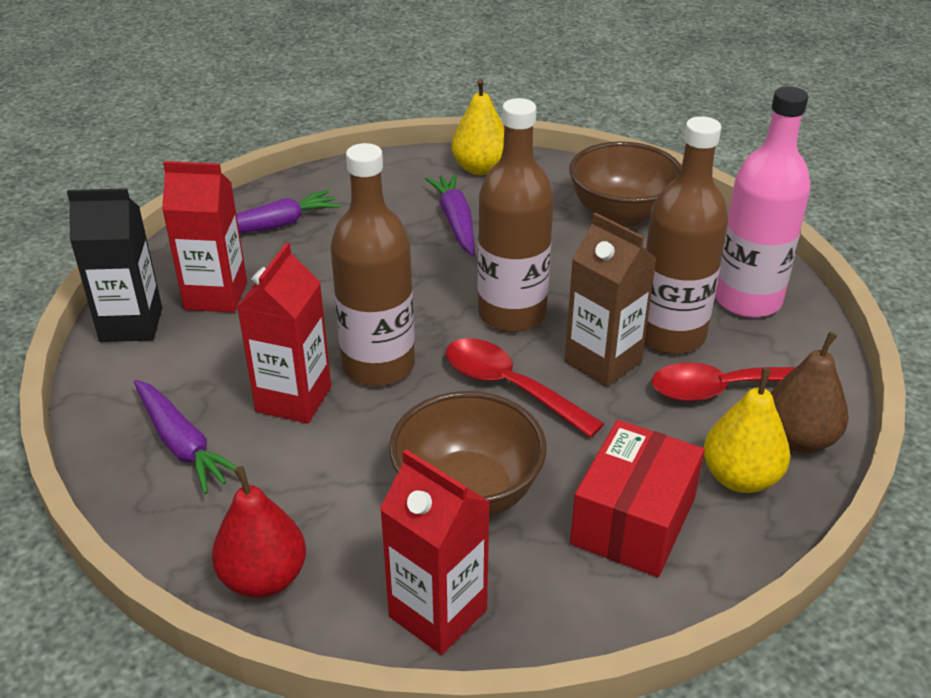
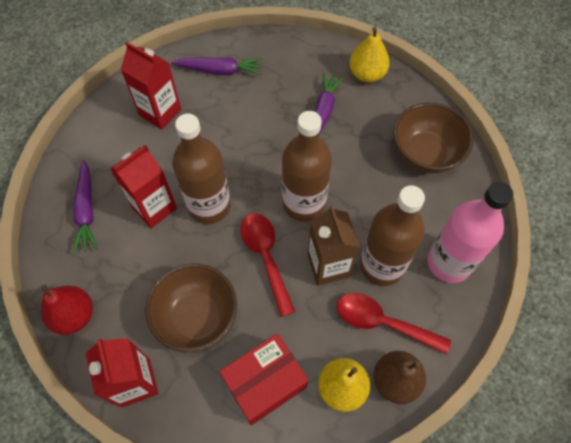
camera: 30 degrees right, 25 degrees up
black carton [67,188,162,342] -> none

